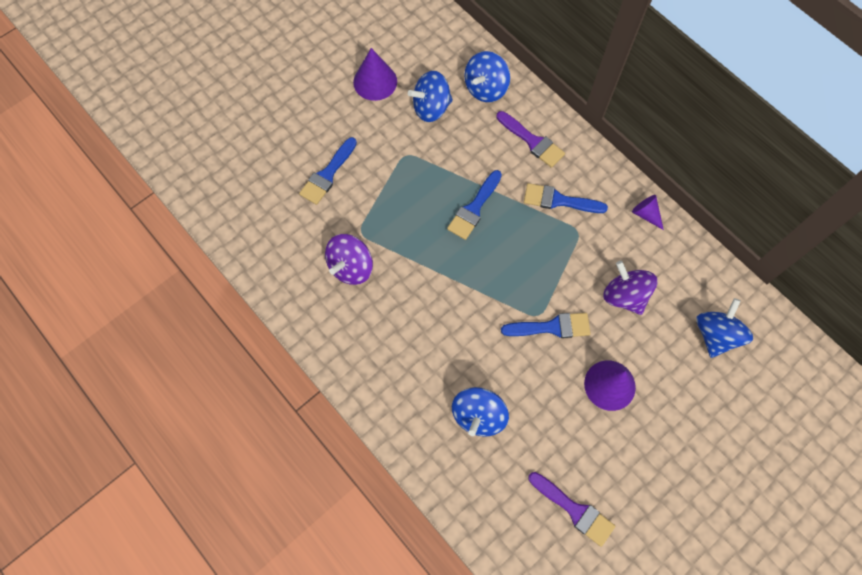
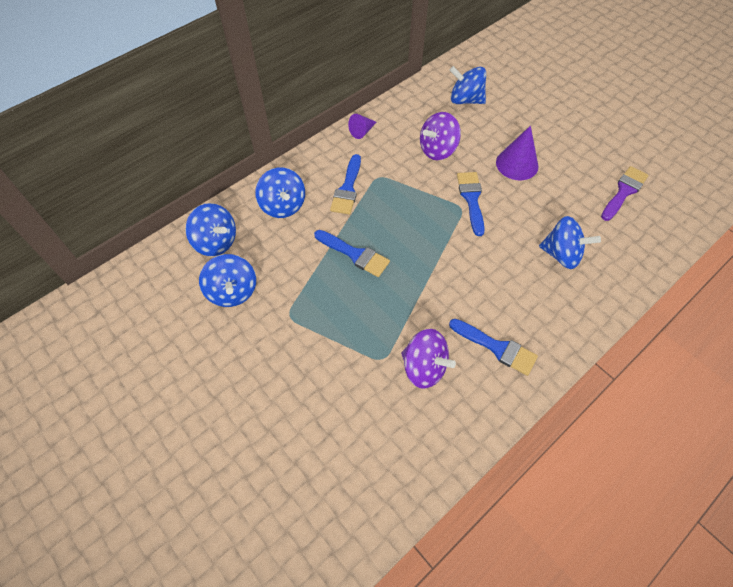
camera: 90 degrees left, 10 degrees down
blue brush [299,137,357,205] -> blue brush moved to [449,319,538,376]
purple cone [353,48,397,101] -> none
purple brush [496,111,565,168] -> blue spinning top [255,167,305,218]

